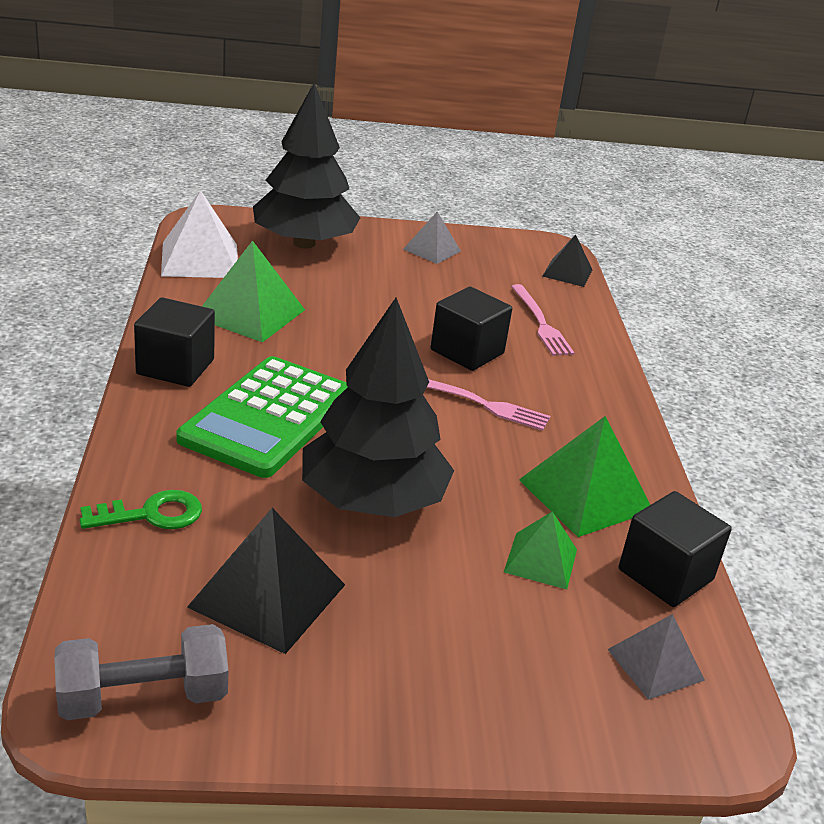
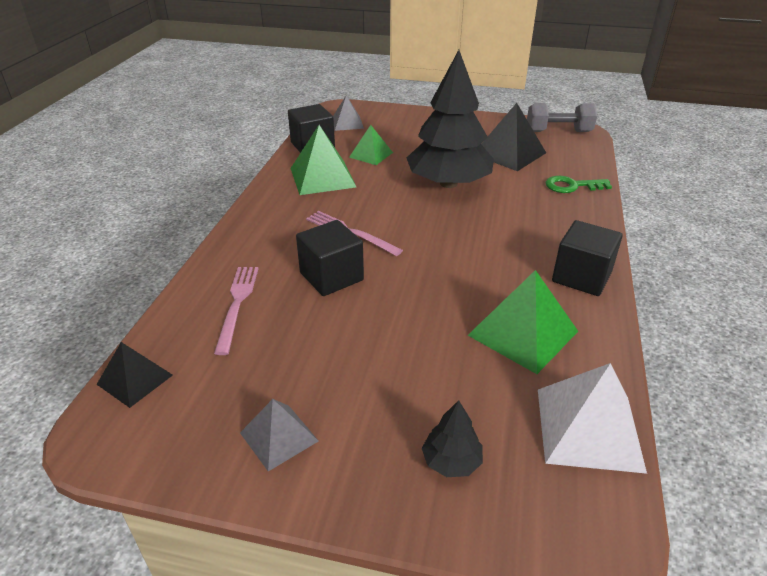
camera: 160 degrees left, 5 degrees up
green calculator [177,356,348,478] -> none
black tree [253,83,360,249] -> black tree [422,400,483,477], size x0.41

